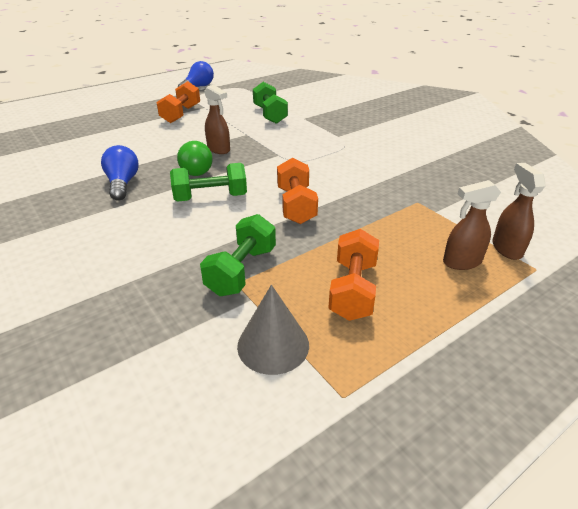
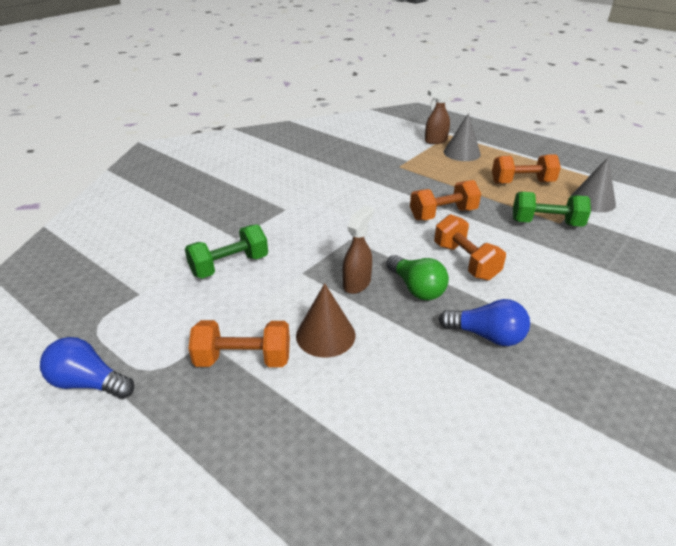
camera: 105 degrees left, 0 degrees up
blue light bulb [101,145,139,200] -> blue light bulb turned 135 degrees counterclockwise [439,299,530,346]
green dumbbell [170,163,247,202] -> orange dumbbell [434,214,506,280]
green light bulb [177,141,213,176] -> green light bulb turned 90 degrees clockwise [386,255,449,300]
brown spray bottle [443,180,501,270] -> grey cone [444,113,481,161]
none -> brown cone [296,283,356,358]

